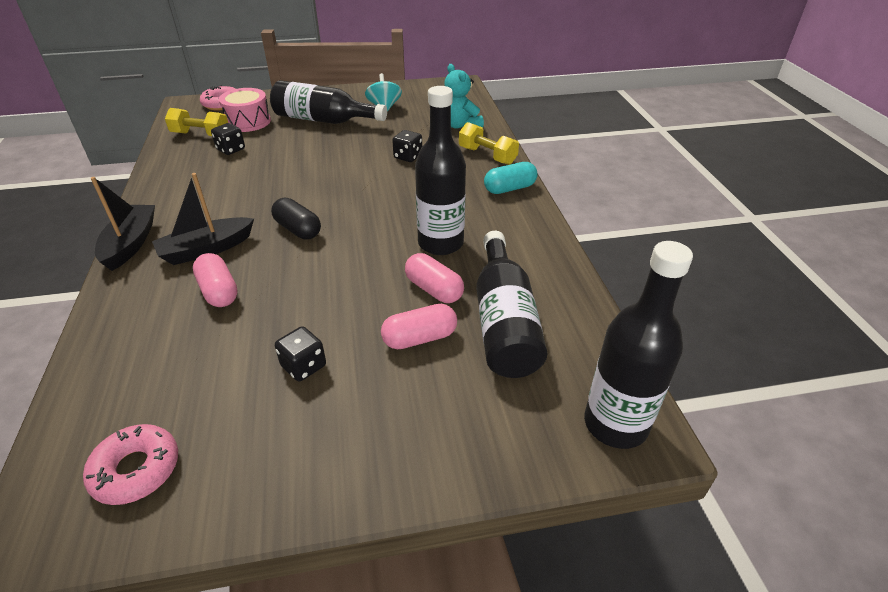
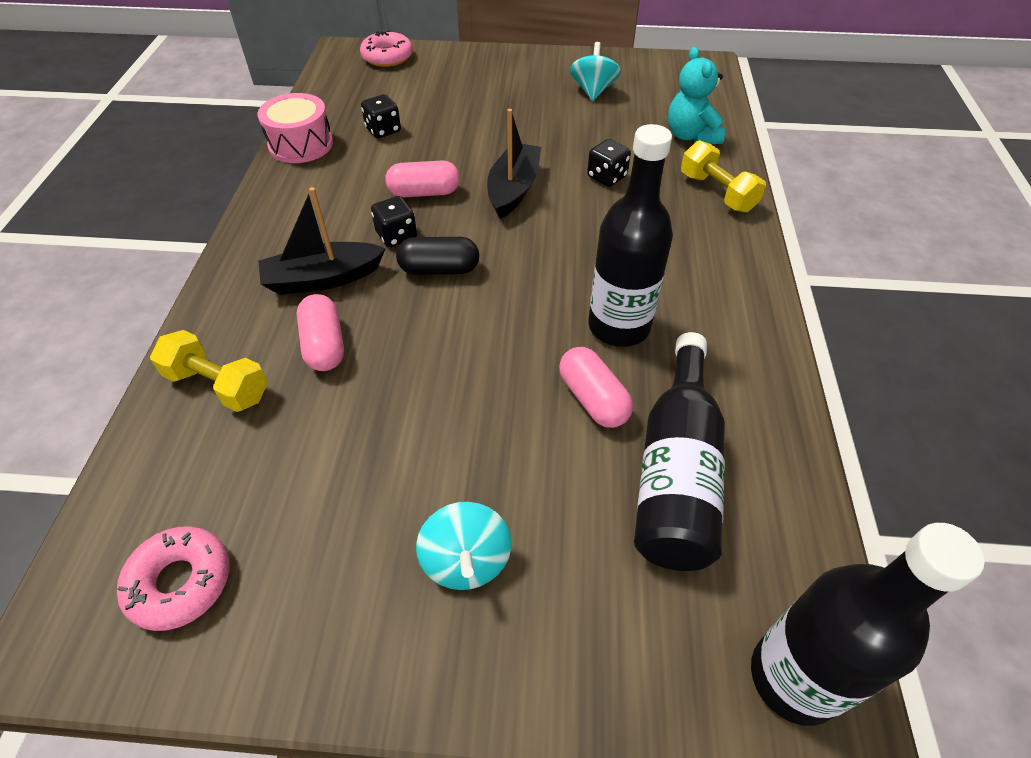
camera: 15 degrees right, 10 degrees up
black boat [91,177,155,271] -> black boat moved to [487,109,541,219]
yellow dumbbell [165,108,228,136] -> yellow dumbbell moved to [150,330,268,412]
pink drum [219,88,271,132] -> pink drum moved to [258,93,333,163]
black bottle [270,80,387,124] -> none
black capsule [271,198,321,239] -> black capsule turned 60 degrees counterclockwise [396,237,479,275]
black dice [275,326,326,381] -> black dice moved to [371,196,417,247]
pink capsule [381,304,457,349] -> pink capsule moved to [385,160,460,197]
turquoise capsule [484,162,538,194] -> none
none -> turquoise spinning top [416,502,511,590]

